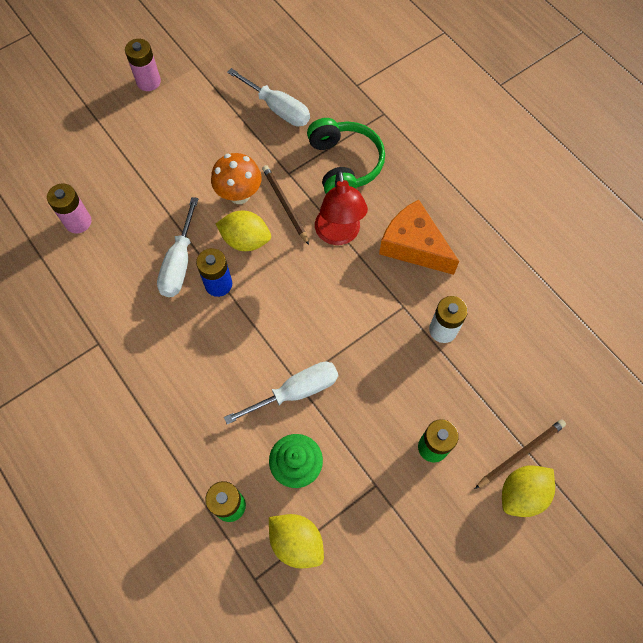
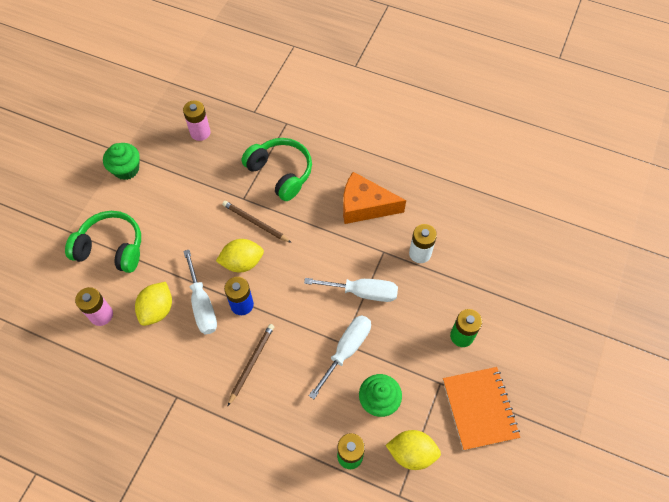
camera: 30 degrees left, 5 degrees down
pink battery [125,39,161,91] -> pink battery moved to [183,101,211,141]
orange mushroom [211,153,261,204] -> none
white screwdriver [227,68,310,126] -> white screwdriver moved to [304,278,398,302]
red lamp [315,170,368,245] -> none
brown pencil [475,419,566,489] -> brown pencil moved to [228,324,274,406]
yellow lemon [502,465,555,517] -> yellow lemon moved to [135,282,172,326]
none -> green headphones [65,211,141,273]
none -> green cupcake [103,143,140,180]
none -> orange notebook [443,367,520,450]

